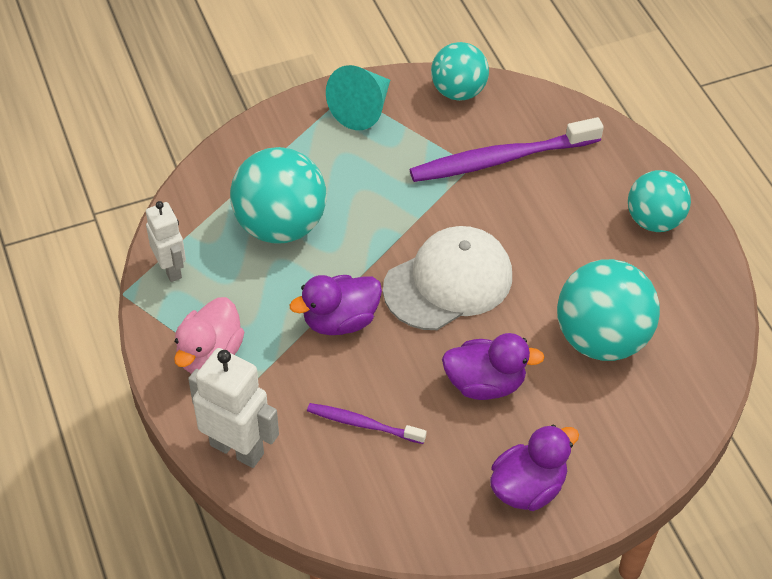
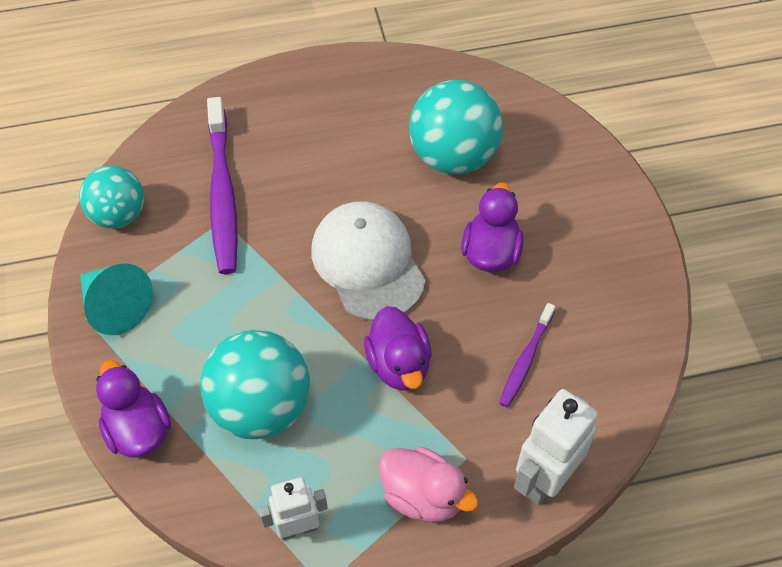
camera: 80 degrees left, 5 degrees up
purple duck [490,424,579,511] -> purple duck moved to [96,360,171,458]
turquoise ball [628,170,691,232] -> none

